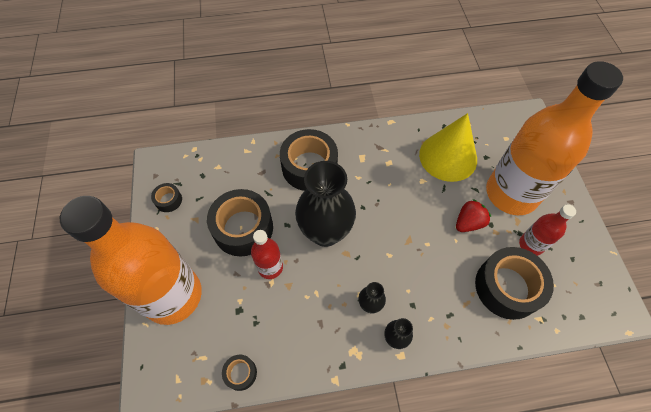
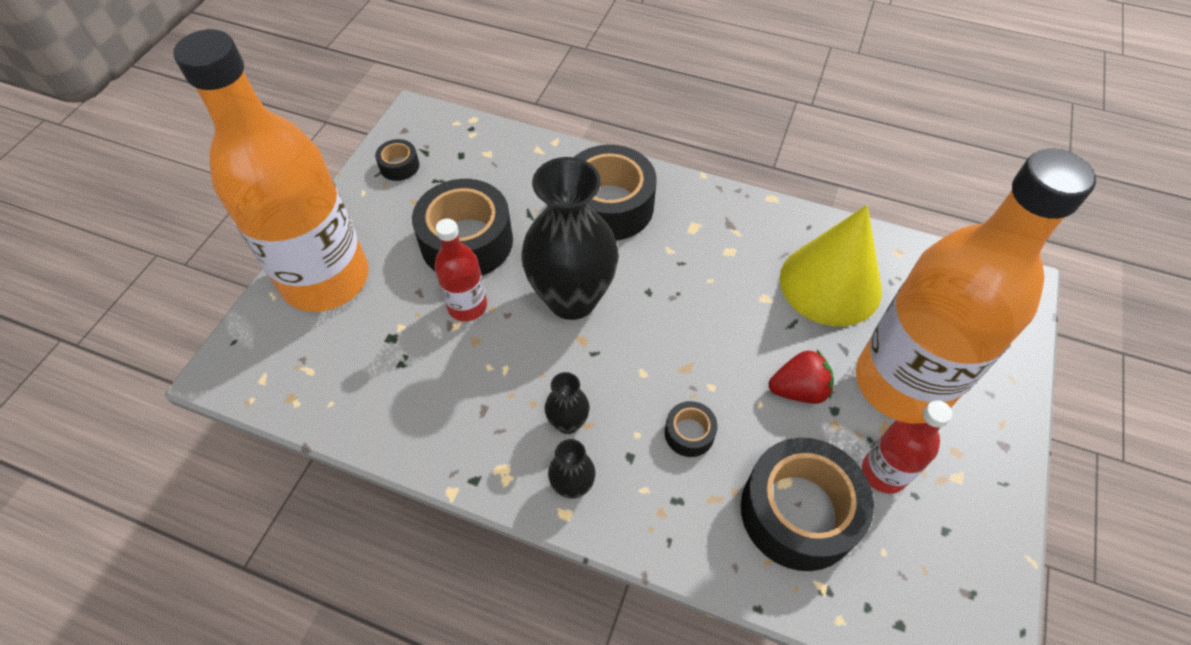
camera: 30 degrees right, 5 degrees down
black tape [222,355,257,391] -> black tape moved to [665,401,718,457]

